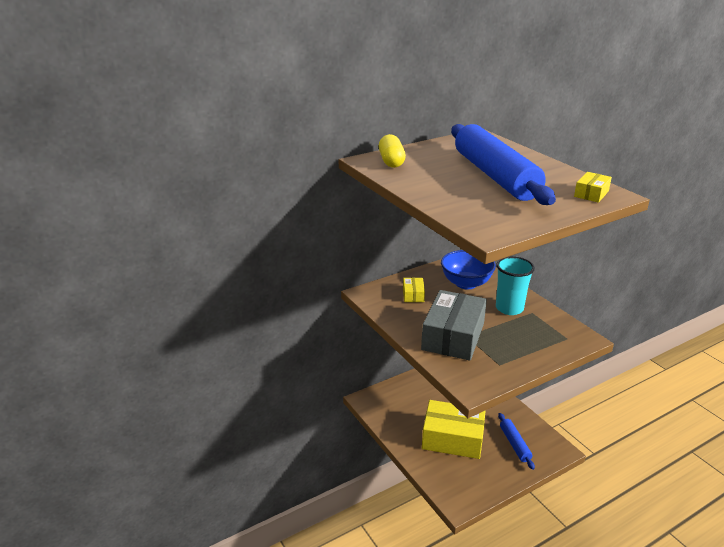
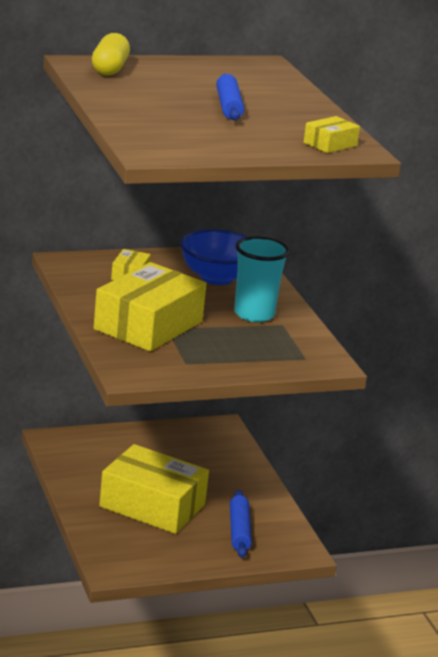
camera: 10 degrees right, 5 degrees down
grey box [421,290,487,361] -> yellow box [94,262,207,351]
blue rolling pin [451,124,556,205] -> blue rolling pin [216,74,244,120], size x0.46

